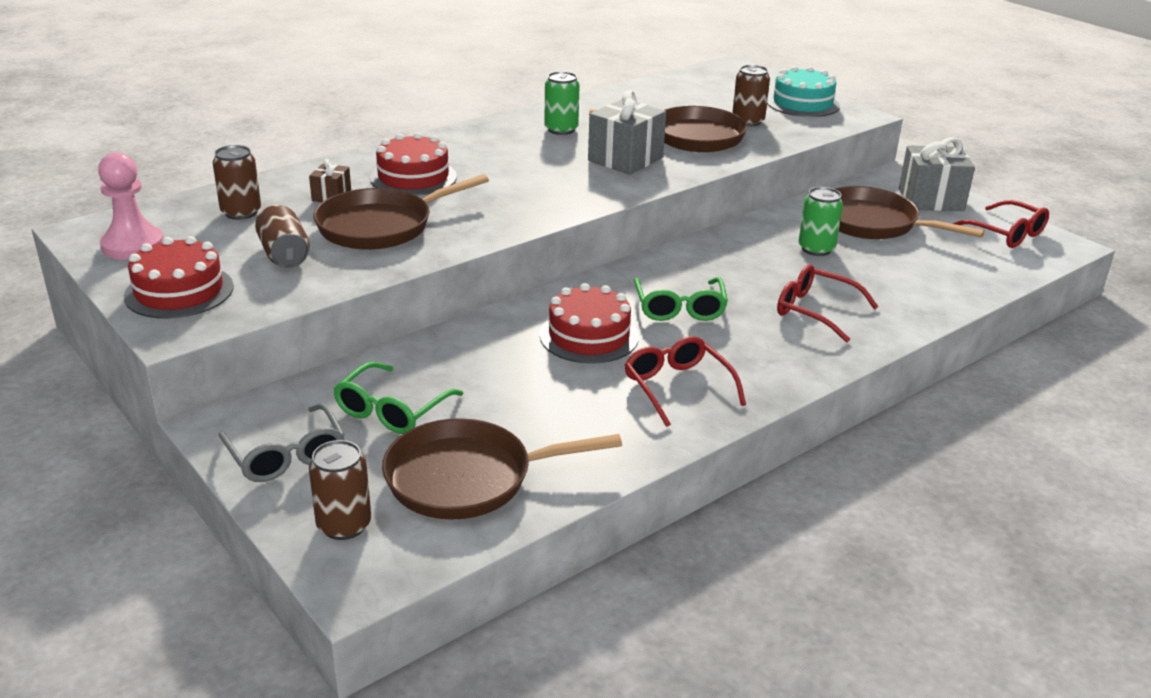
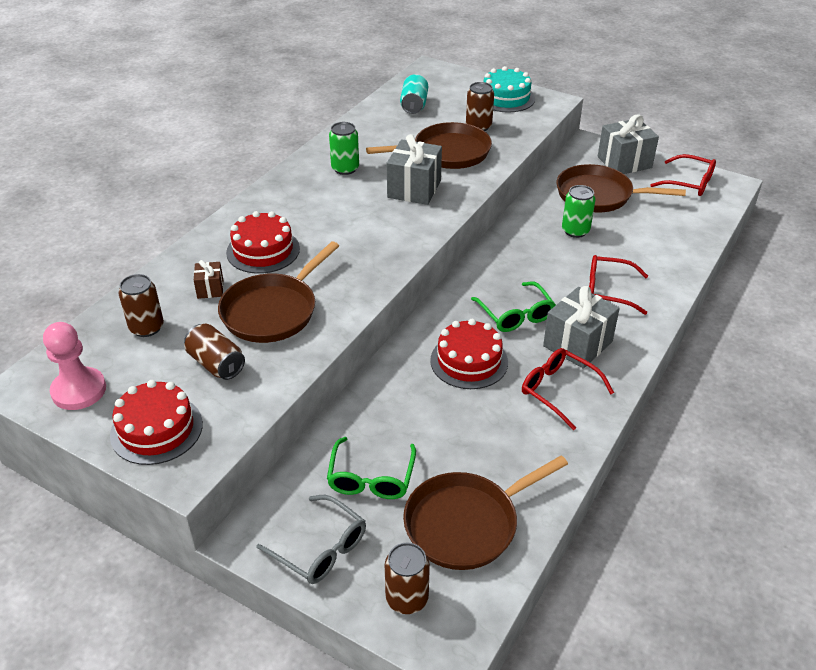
camera: 20 degrees left, 10 degrees up
none -> turquoise can [400,74,428,114]
none -> grey gift [543,286,620,369]

